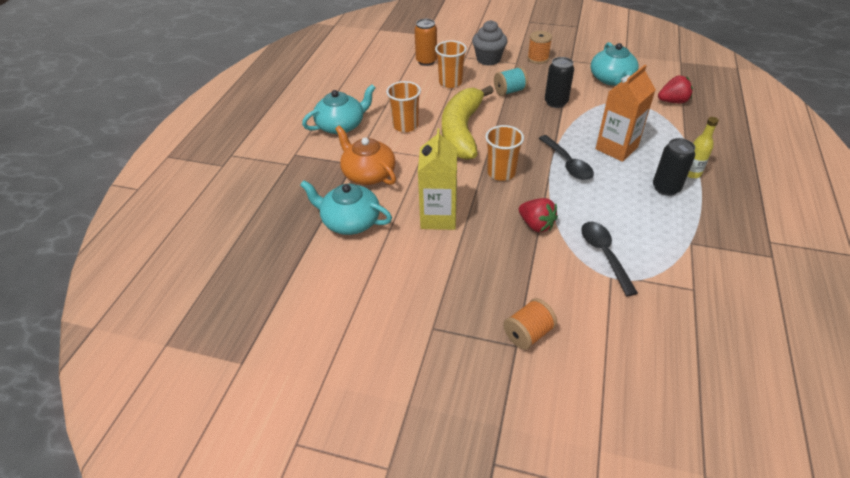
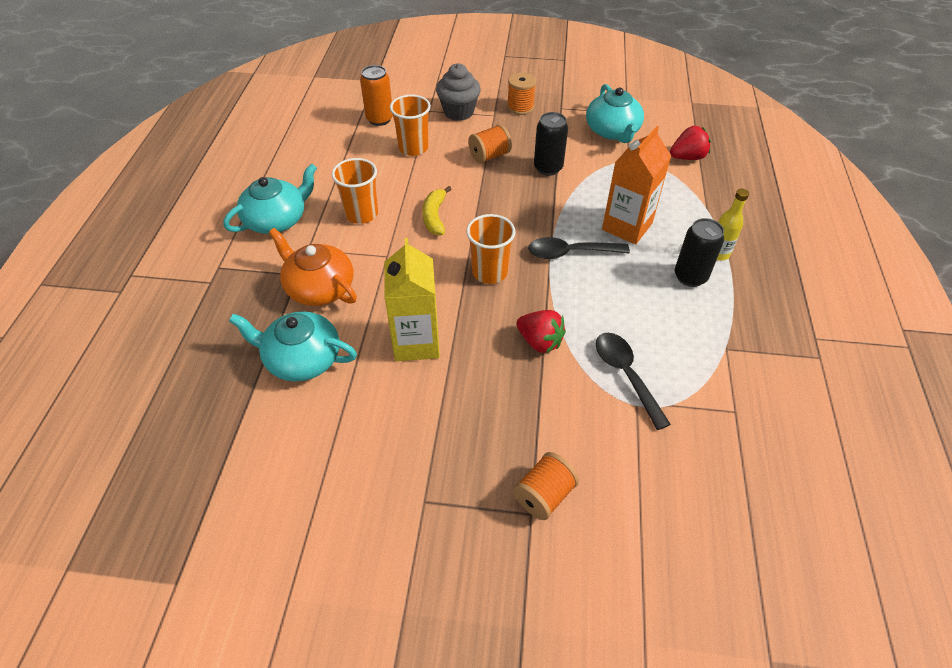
camera: 10 degrees left, 5 degrees up
yellow banana [442,86,494,160] -> yellow banana [422,186,452,235], size x0.47
turquoise spool [494,67,528,96] -> orange spool [468,124,512,163]
black spoon [538,135,594,180] -> black spoon turned 120 degrees clockwise [528,237,630,259]

